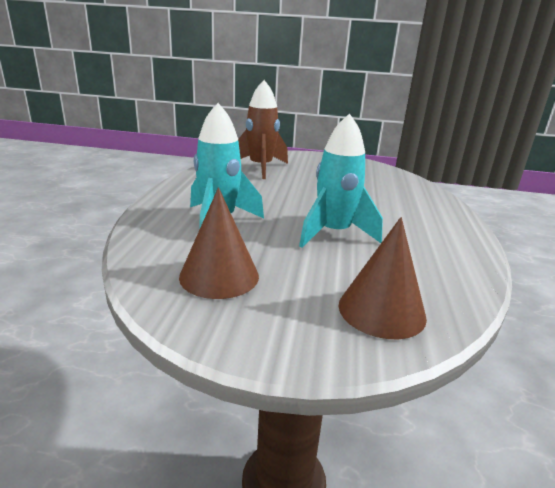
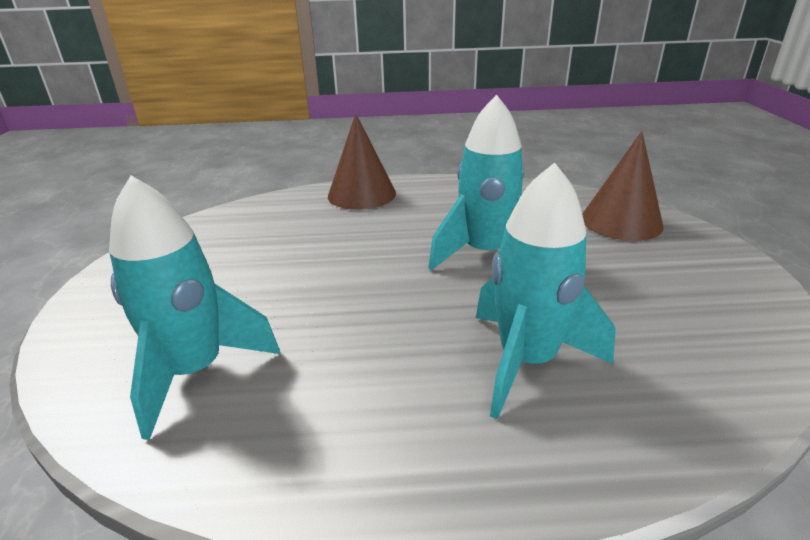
camera: 100 degrees left, 5 degrees up
brown cone [179,188,259,299] -> brown cone moved to [328,113,396,210]
brown rocket [238,80,288,179] -> turquoise rocket [109,175,280,440]

